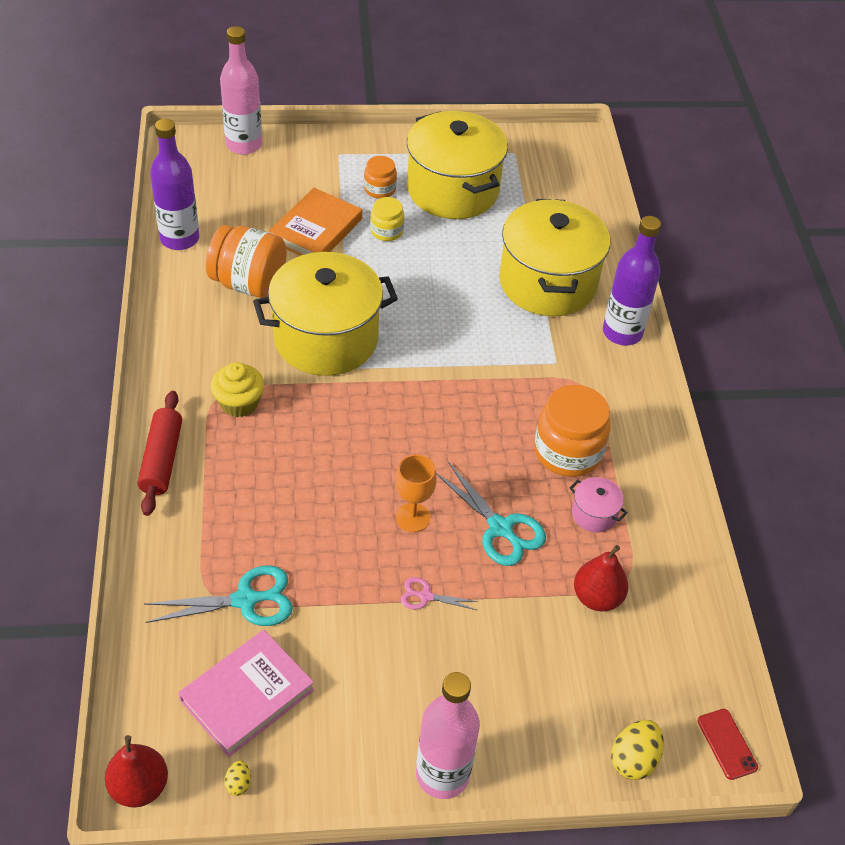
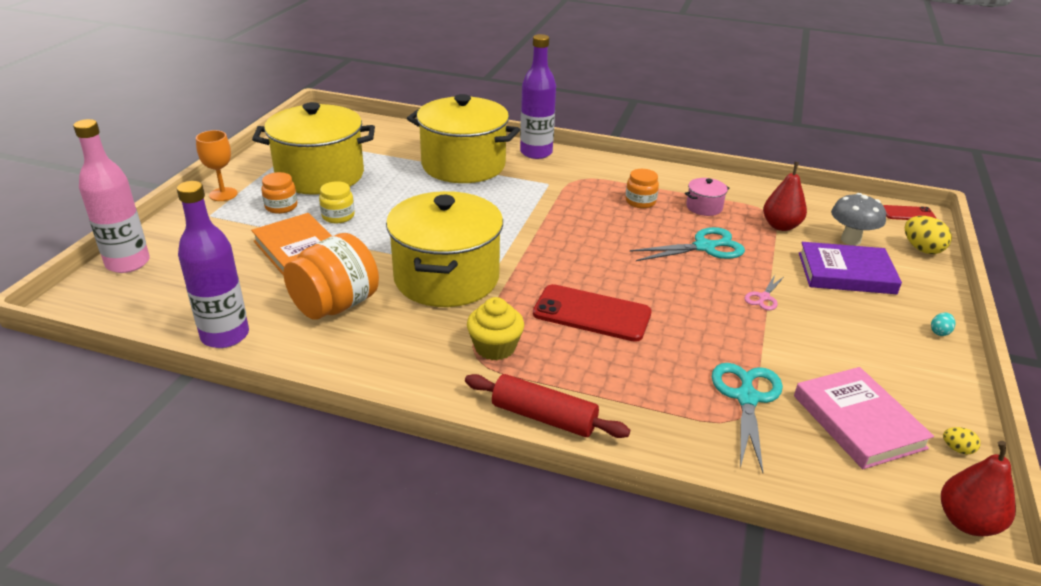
camera: 65 degrees left, 15 degrees down
orange goblet [395,454,437,532] -> orange goblet moved to [196,130,238,201]
pink bottle [416,672,480,799] -> turquoise egg [931,313,955,336]
orange jar [534,385,611,477] -> orange jar [625,169,659,208], size x0.55
none -> red phone [533,284,652,342]
none -> purple book [799,242,902,294]
none -> grey mushroom [831,193,886,246]

